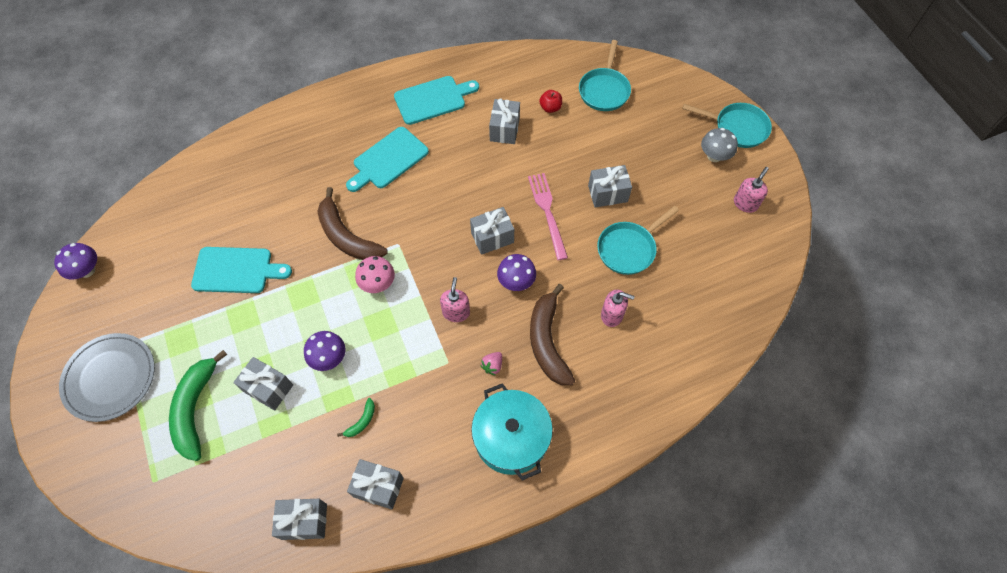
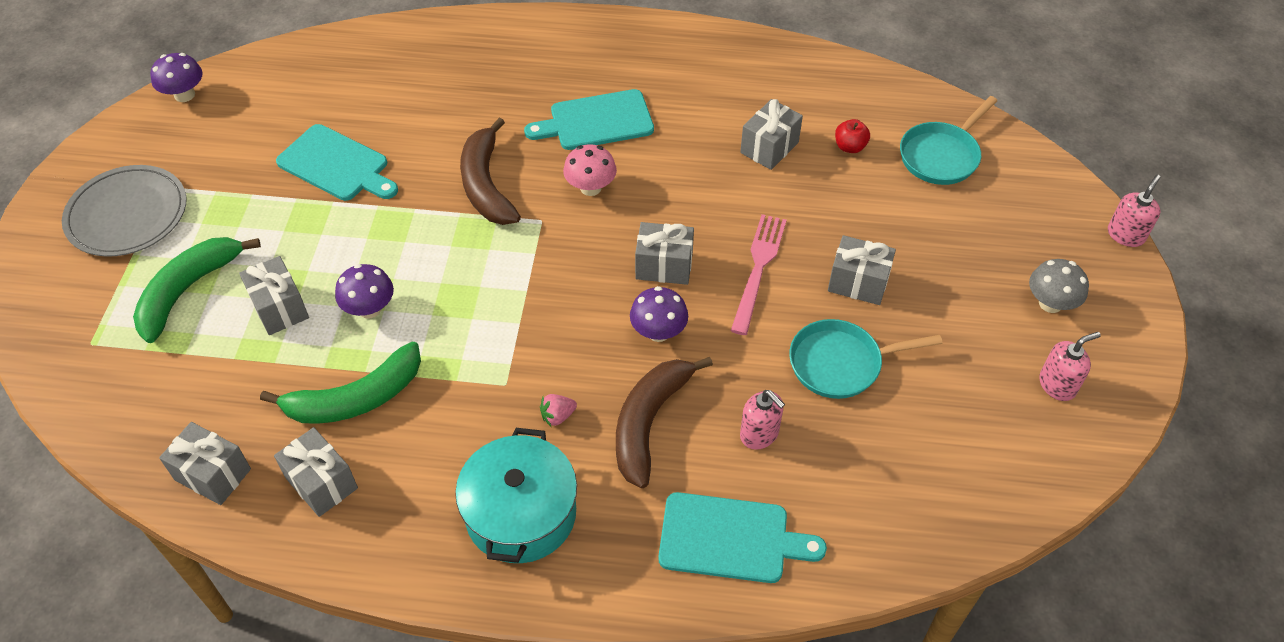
camera: 30 degrees right, 10 degrees down
green banana [337,398,375,437] -> green banana [260,342,421,424], size x2.33
pink mushroom [355,256,395,293] -> pink mushroom moved to [563,144,617,196]
turquoise cutting board [394,76,479,125] -> turquoise cutting board moved to [658,492,827,583]
pink soap dispenser [440,277,470,322] -> pink soap dispenser moved to [1108,175,1161,247]
turquoise pan [682,103,772,148] -> none

